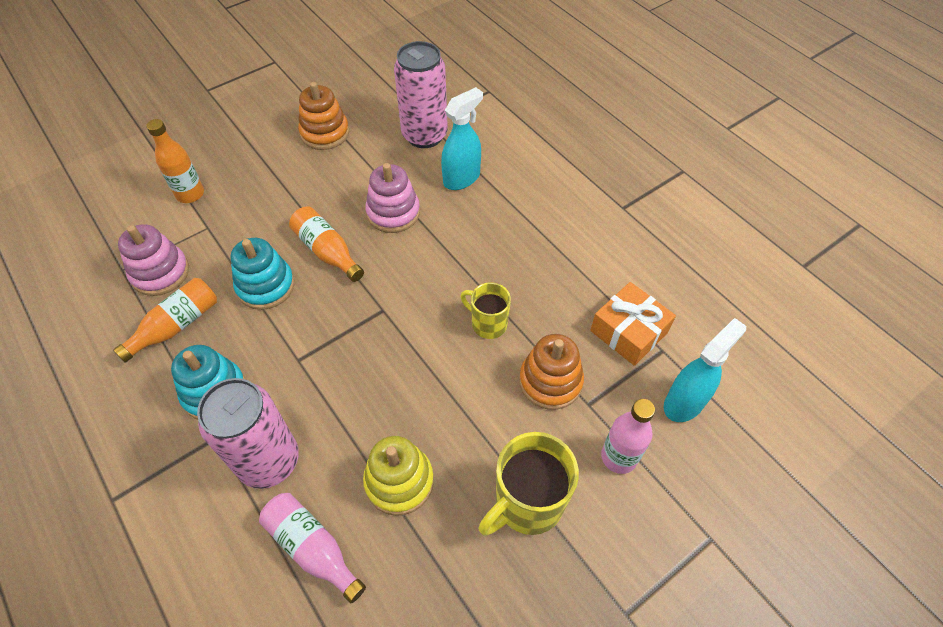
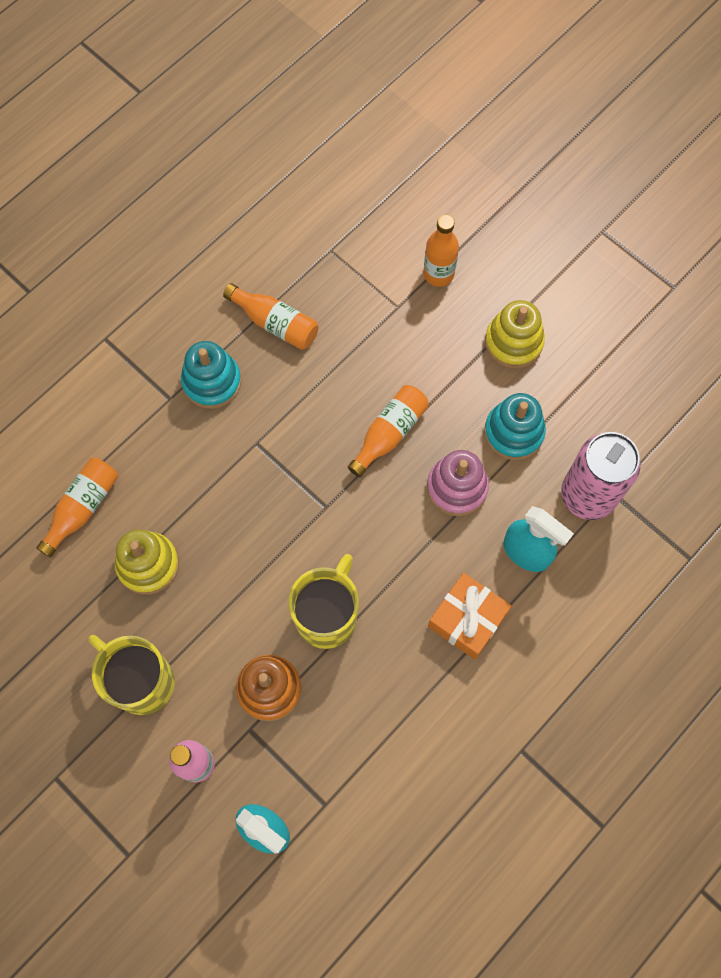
camera: 80 degrees right, 15 degrees up
pink stacking toy [118,224,189,296] -> none
pink can [197,378,299,489] -> none
turquoise stacking toy [231,238,295,310] -> turquoise stacking toy moved to [484,393,546,460]
pink bottle [259,493,366,603] -> orange bottle [36,457,118,557]
orange stacking toy [298,82,349,150] -> none
yellow mug [461,282,511,339] -> yellow mug [288,554,359,649], size x1.65
orange gift [590,282,676,366] -> orange gift moved to [428,573,512,659]
none -> yellow stacking toy [485,300,545,369]

